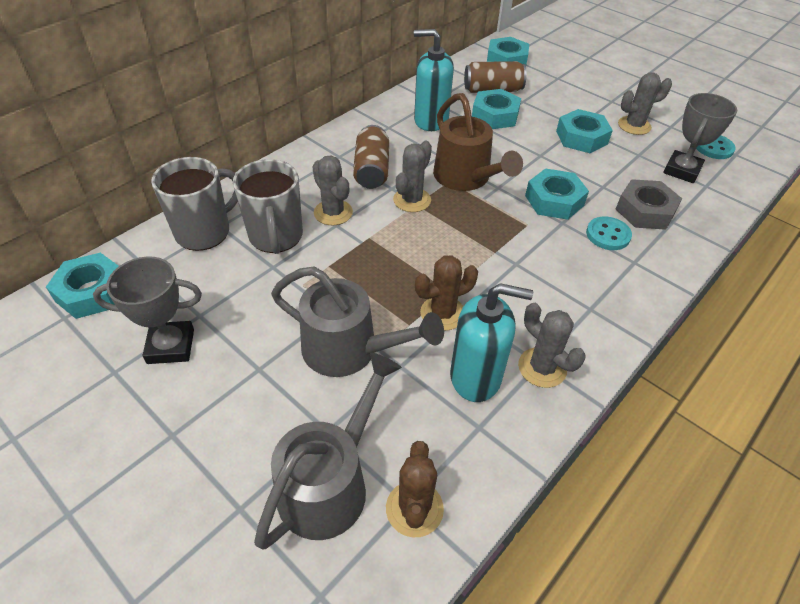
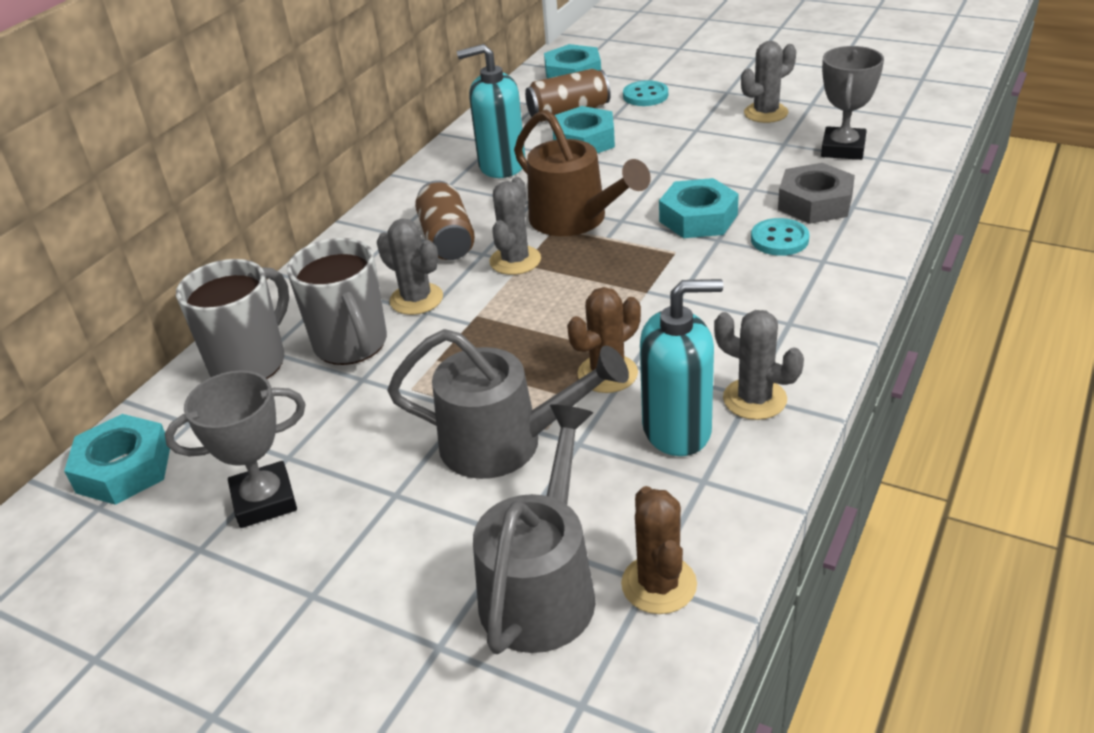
camera: 10 degrees left, 10 degrees down
turquoise nut [556,109,613,153] -> none
turquoise button [696,136,736,159] -> turquoise button moved to [623,80,668,106]

